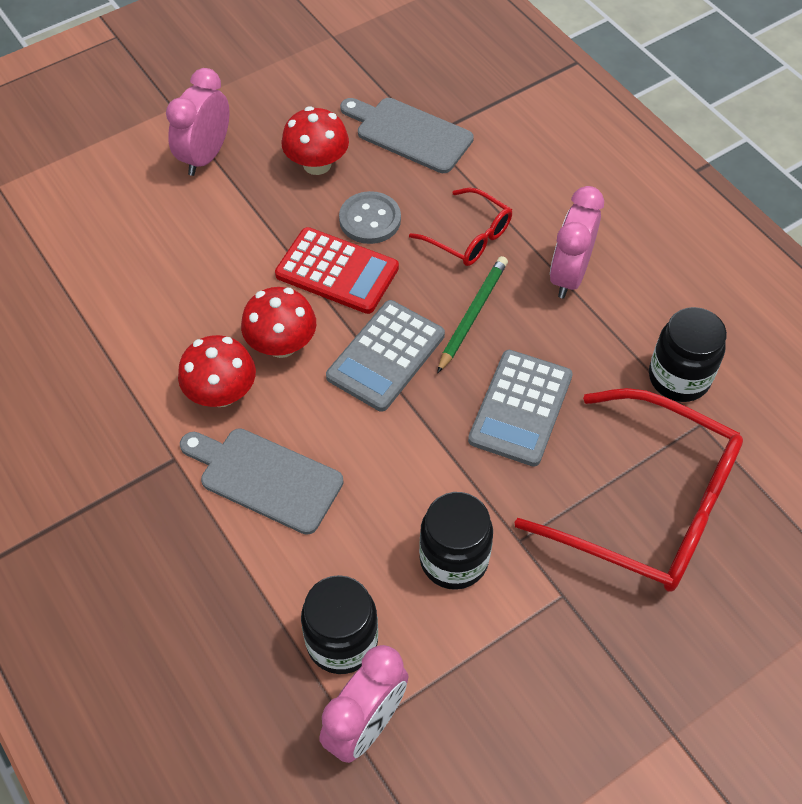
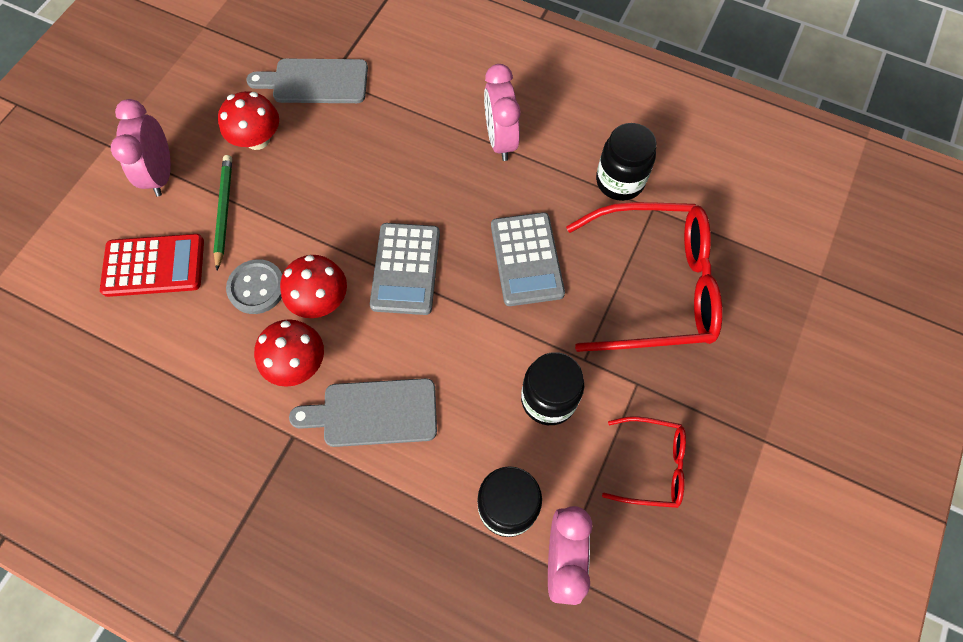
camera: 30 degrees left, 10 degrees up
red calculator [275,227,399,314] -> red calculator moved to [100,234,204,297]
grey button [339,191,401,244] -> grey button moved to [226,259,283,314]
red glasses [409,188,512,266] -> red glasses moved to [602,416,686,508]
green pencil [437,256,508,373] -> green pencil moved to [213,155,232,271]

